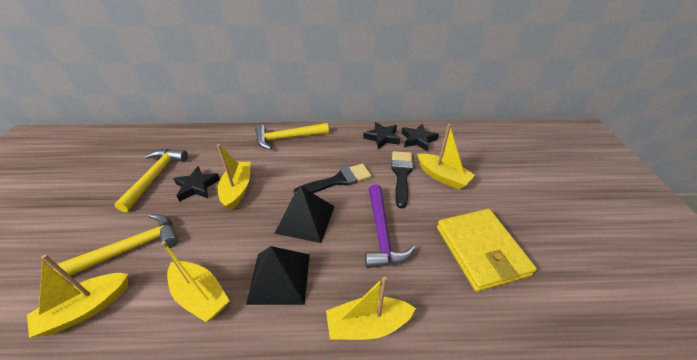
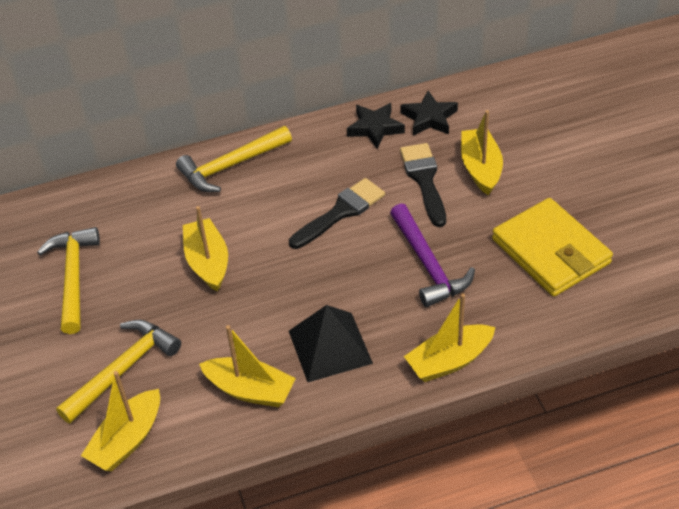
camera: 15 degrees left, 5 degrees up
black star [173,166,220,202] -> none
black pyramid [274,186,335,243] -> none
yellow boat [417,124,475,190] -> yellow boat turned 120 degrees counterclockwise [461,110,503,195]

